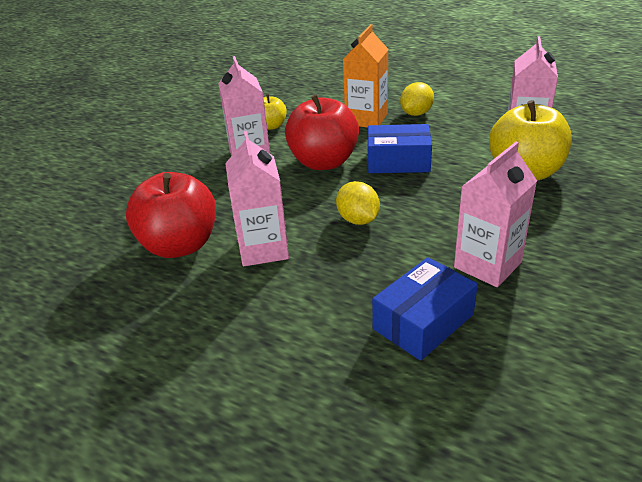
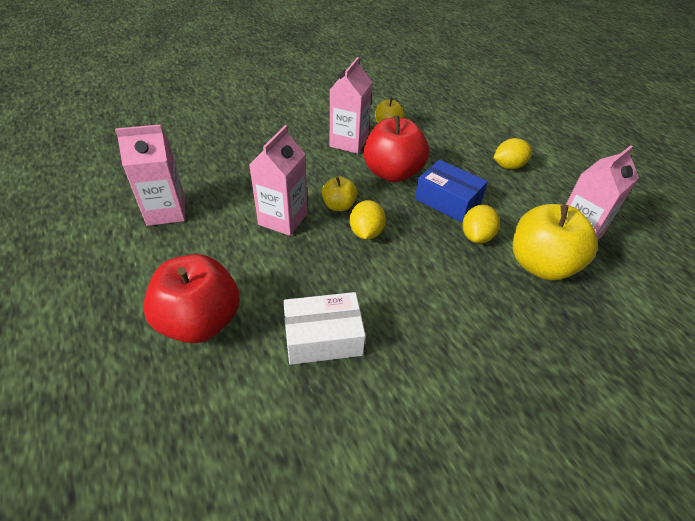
camera: 30 degrees right, 10 degrees up
red apple [126,172,216,258] -> red apple moved to [143,254,240,343]
orange carton [343,24,389,128] -> none
blue box [372,257,478,361] -> white box [283,292,366,365]
pink carton [454,142,537,287] -> pink carton moved to [115,124,185,226]
none -> yellow apple [322,176,357,211]
none -> yellow lemon [462,205,500,243]

